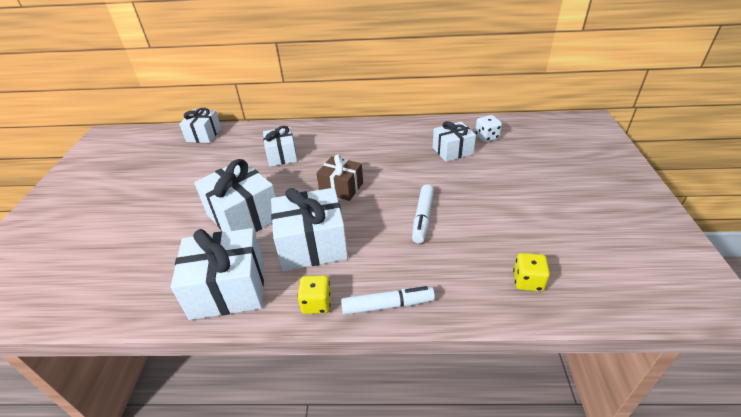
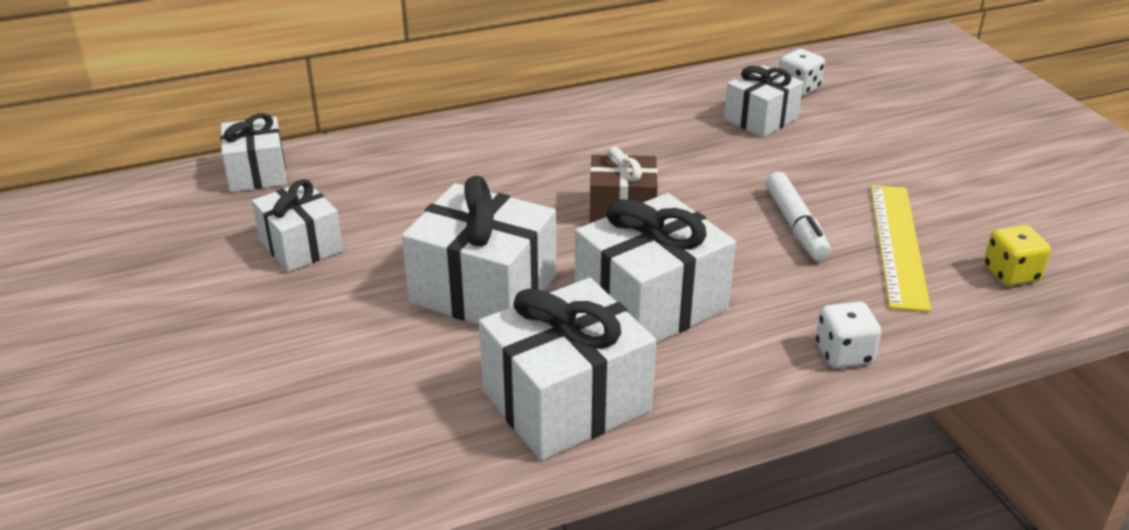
camera: 25 degrees left, 5 degrees down
white gift [263,126,297,167] -> white gift moved to [252,179,343,272]
yellow dice [297,275,331,314] -> none
white marker [341,286,435,315] -> white dice [816,301,881,368]
none -> yellow ruler [871,185,931,312]

